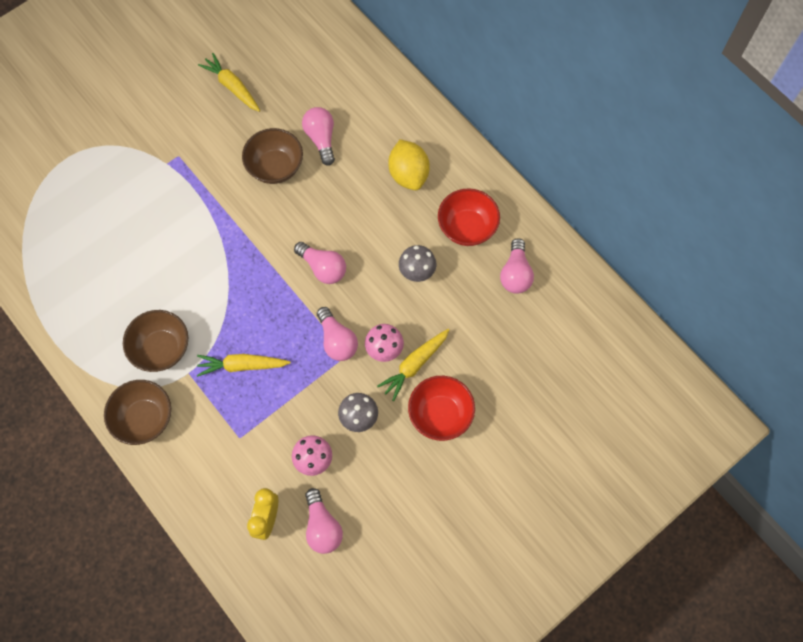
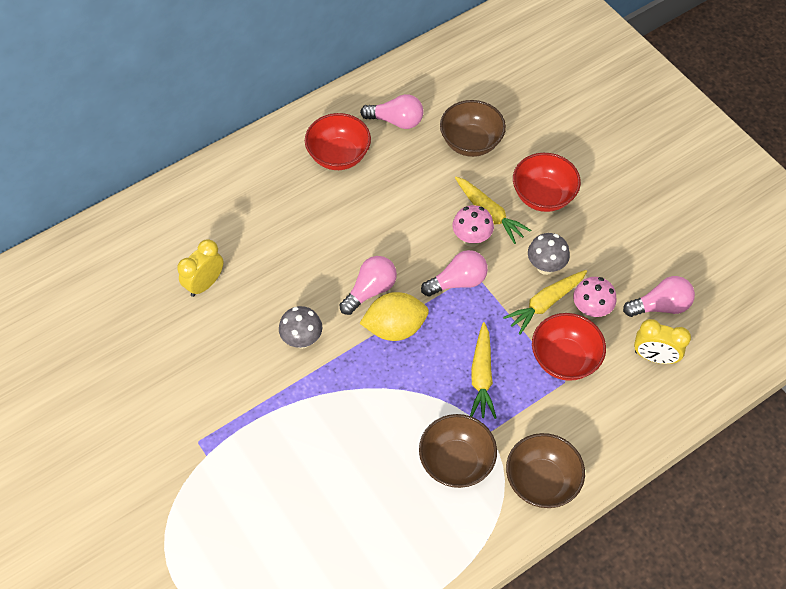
camera: 85 degrees left, 10 degrees down
yellow carrot [198,53,260,112] -> yellow carrot moved to [503,270,587,335]
brown bowl [242,128,303,184] -> brown bowl moved to [440,100,506,157]
pink light bulb [302,107,335,166] -> yellow clock [177,239,224,297]
yellow lemon [388,139,430,190] -> yellow lemon moved to [360,292,429,341]
grey mushroom [399,245,436,282] -> grey mushroom moved to [279,306,322,349]
none -> red bowl [532,313,606,381]

